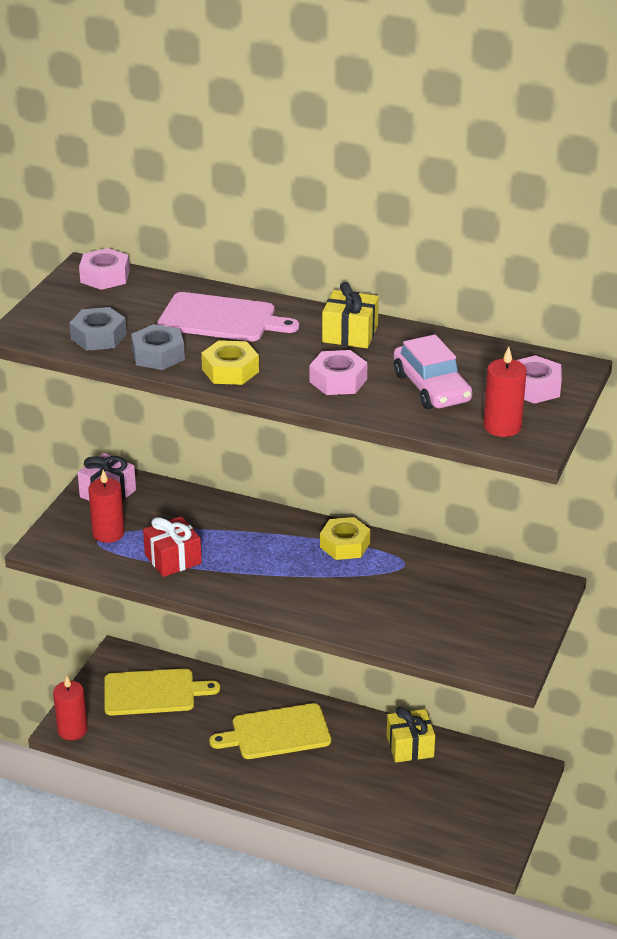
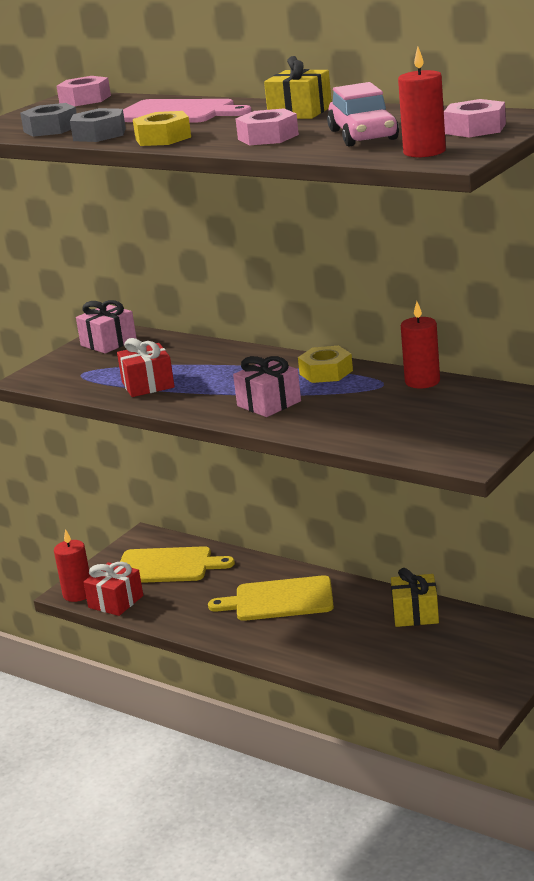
camera: 15 degrees right, 10 degrees down
red candle [88,470,125,543] -> red candle moved to [401,301,440,389]
none -> red gift [83,562,143,616]
none -> pink gift [233,356,301,417]

